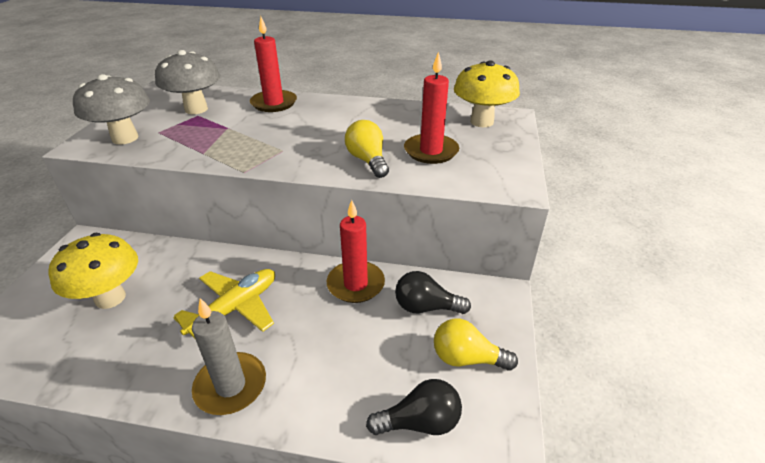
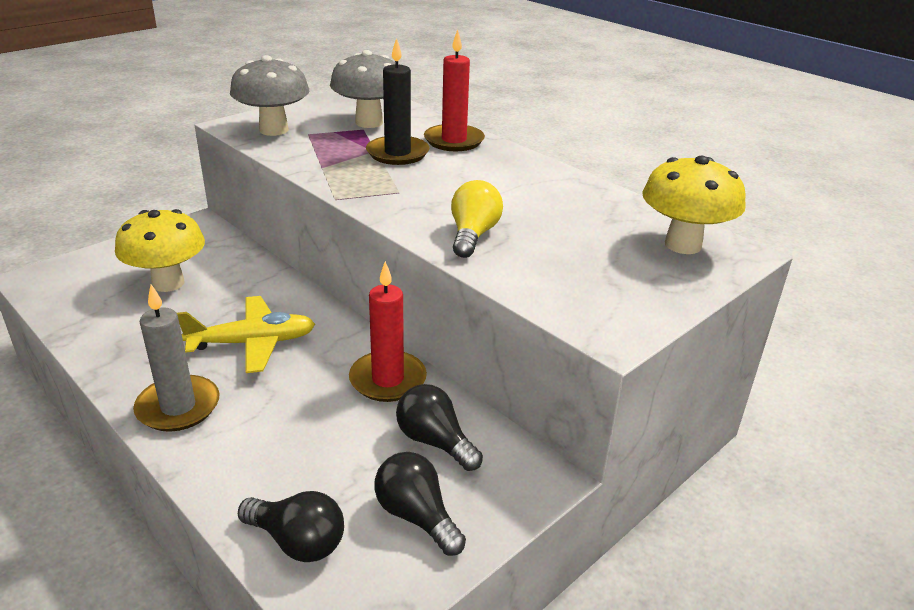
camera: 35 degrees right, 5 degrees down
red candle [404,51,459,164] -> none
yellow light bulb [434,318,518,370] -> black light bulb [375,452,466,556]
none -> black candle [366,38,430,165]

